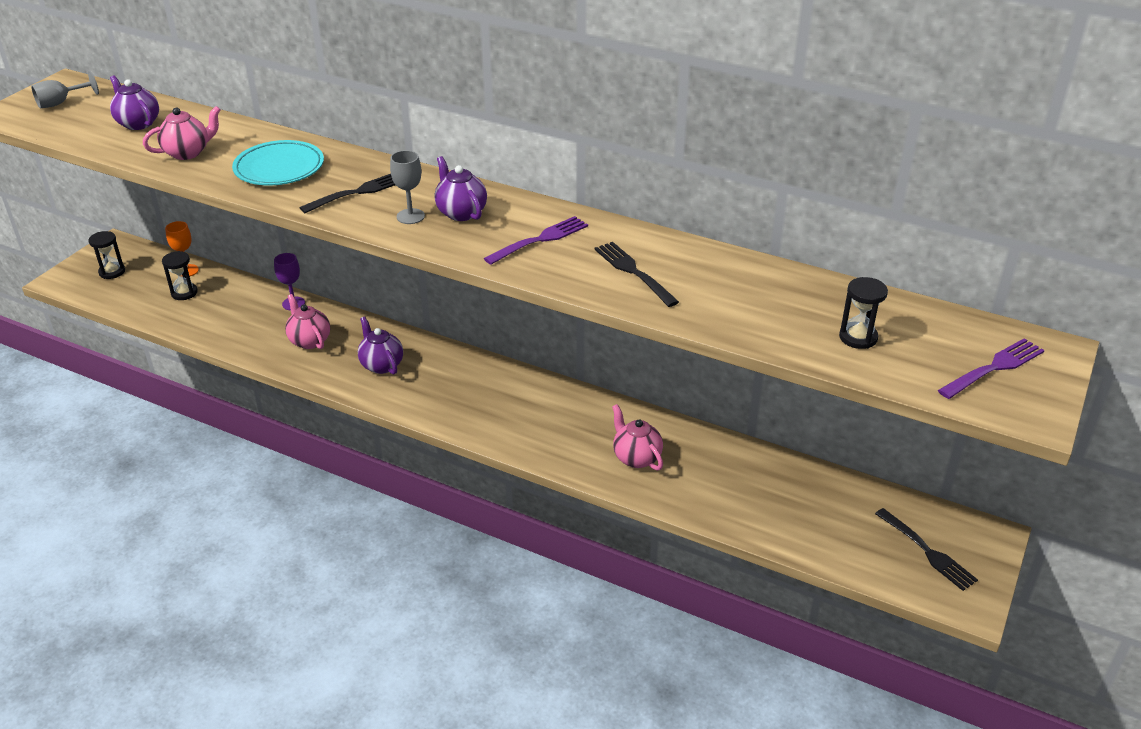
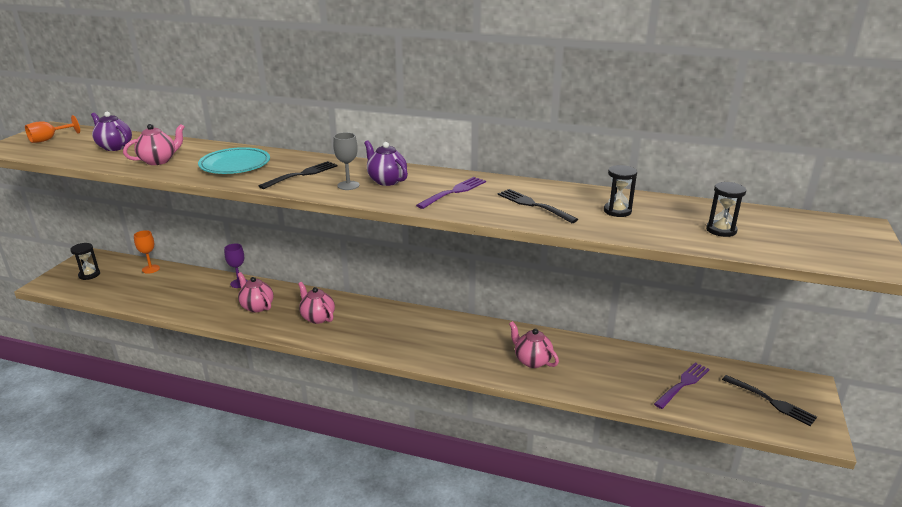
camera: 10 degrees left, 10 degrees down
grey goblet [31,71,99,108] -> orange goblet [25,115,80,143]
black hourglass [162,251,198,300] -> black hourglass moved to [604,165,637,217]
purple teapot [358,316,403,375] -> pink teapot [298,282,335,324]
purple fork [938,338,1045,399] -> purple fork moved to [654,362,710,409]

